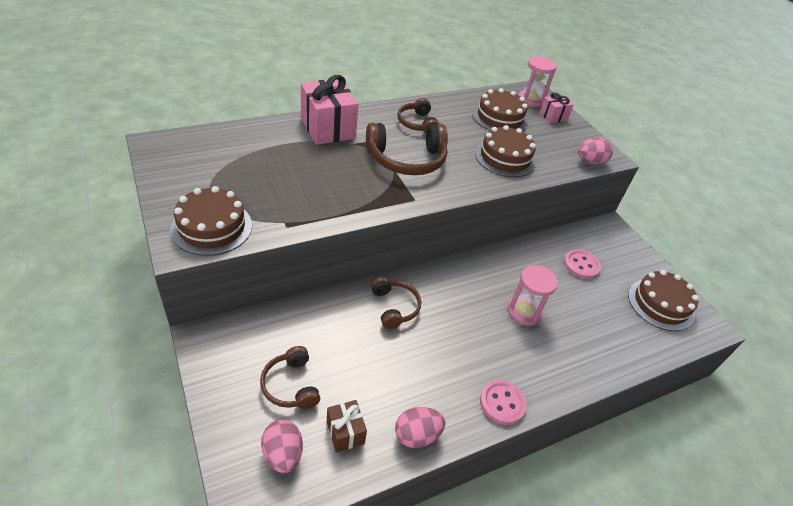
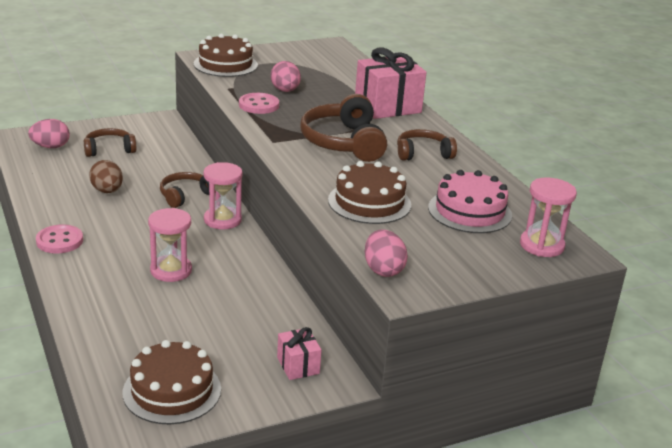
camera: 95 degrees right, 15 degrees down
brown gift [327,400,367,452] -> none
brown headphones [371,277,421,329] -> brown headphones turned 150 degrees clockwise [160,172,209,208]
pink egg [395,407,445,448] -> pink egg moved to [271,61,301,92]
brown cake [472,88,528,131] -> pink cake [428,170,512,233]
pink gift [539,92,574,123] -> pink gift moved to [277,327,322,380]
pink button [564,249,601,279] -> pink button moved to [239,93,279,114]
none -> brown egg [89,160,123,193]
none -> pink hourglass [204,162,243,230]

